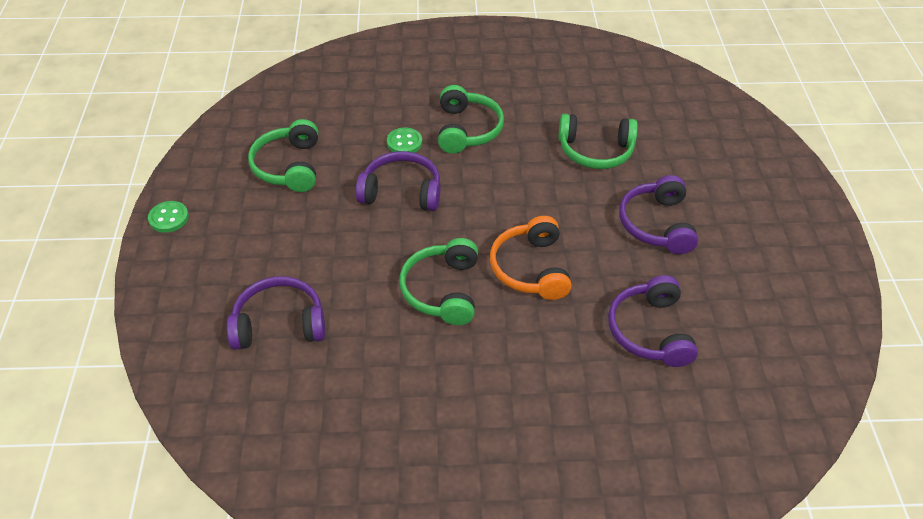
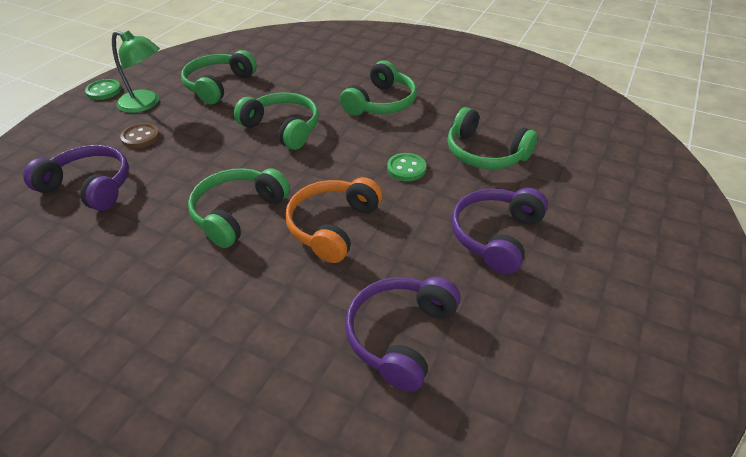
camera: 30 degrees right, 5 degrees down
purple headphones [356,151,441,211] -> green headphones [234,93,319,150]
green button [387,128,422,153] -> green button moved to [387,153,426,181]
none -> green lamp [112,30,160,113]
none -> brown button [120,123,160,148]

